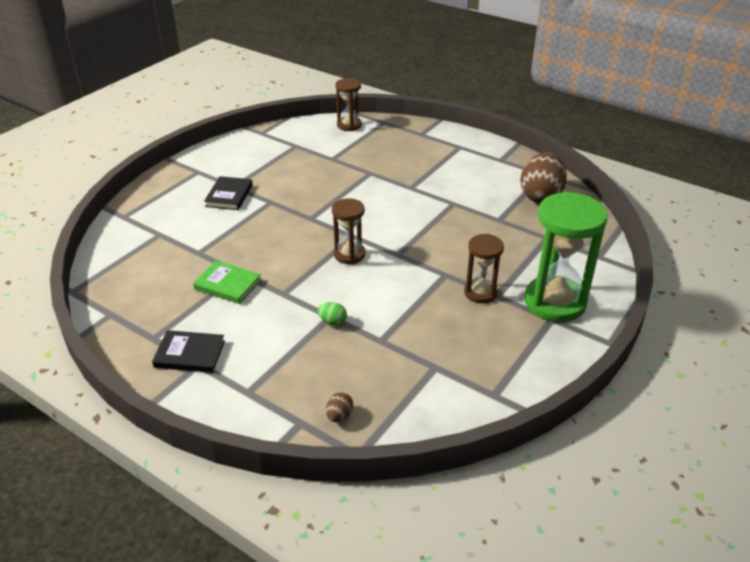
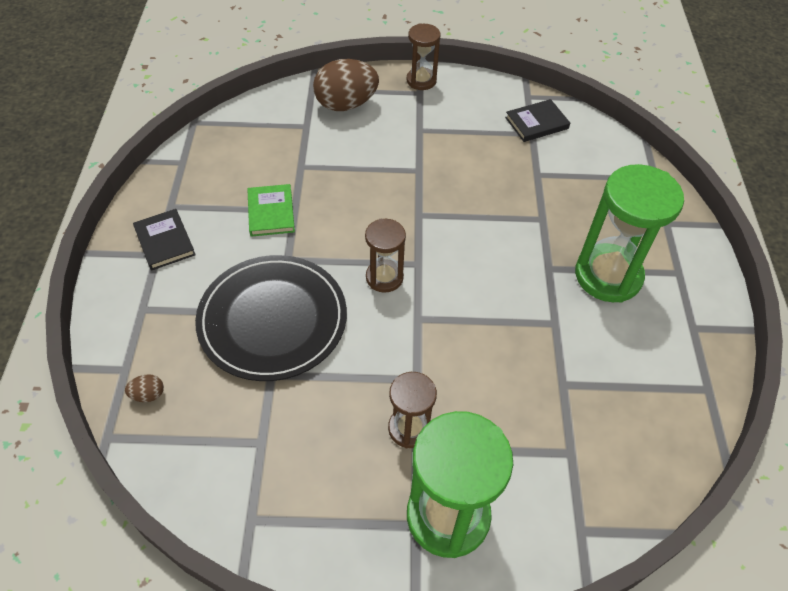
camera: 55 degrees right, 15 degrees up
black book [204,176,253,210] -> black book moved to [505,99,570,142]
green egg [318,302,347,325] -> black plate [195,255,347,381]
brown hourglass [335,78,362,131] -> brown hourglass moved to [406,23,441,90]
brown egg [520,152,567,203] -> brown egg moved to [313,59,379,111]
none -> green hourglass [575,164,684,303]

